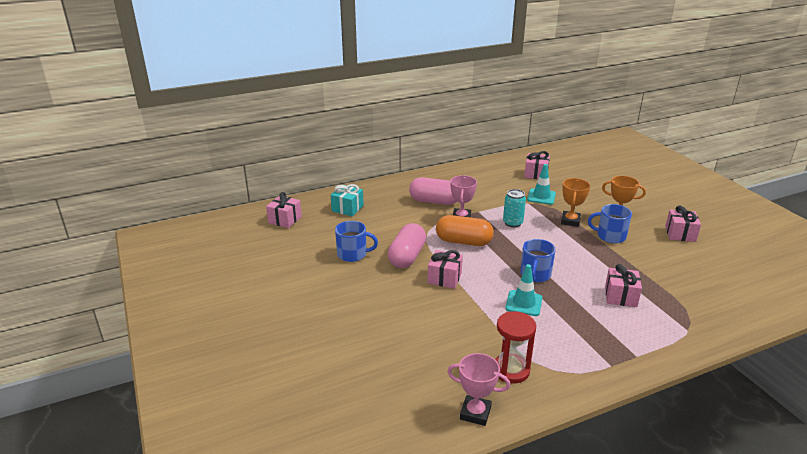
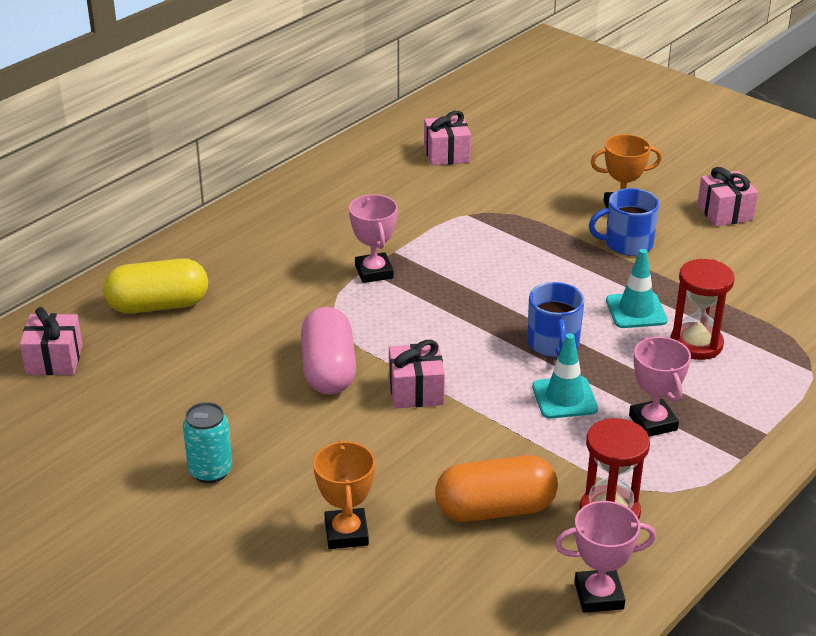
camera: 25 degrees left, 5 degrees up
turquoise gift [331,184,364,216] -> yellow capsule [103,258,208,314]
blue mug [335,221,378,262] -> none
pink capsule [409,177,457,205] -> none
orange capsule [436,215,494,246] -> orange capsule moved to [435,455,558,522]
turquoise can [503,189,526,228] -> turquoise can moved to [183,402,232,483]
turquoise traffic cone [527,164,556,205] -> turquoise traffic cone moved to [606,249,667,328]
orange trophy [561,178,590,227] -> orange trophy moved to [313,440,375,549]
pink gift [605,264,642,307] -> red hourglass [670,259,735,360]
none -> pink trophy [629,337,691,437]

